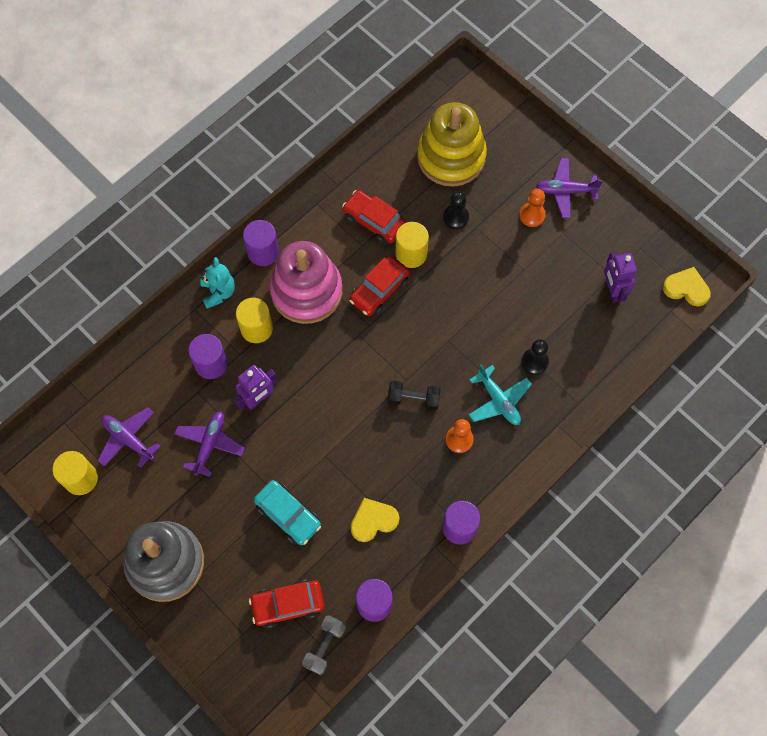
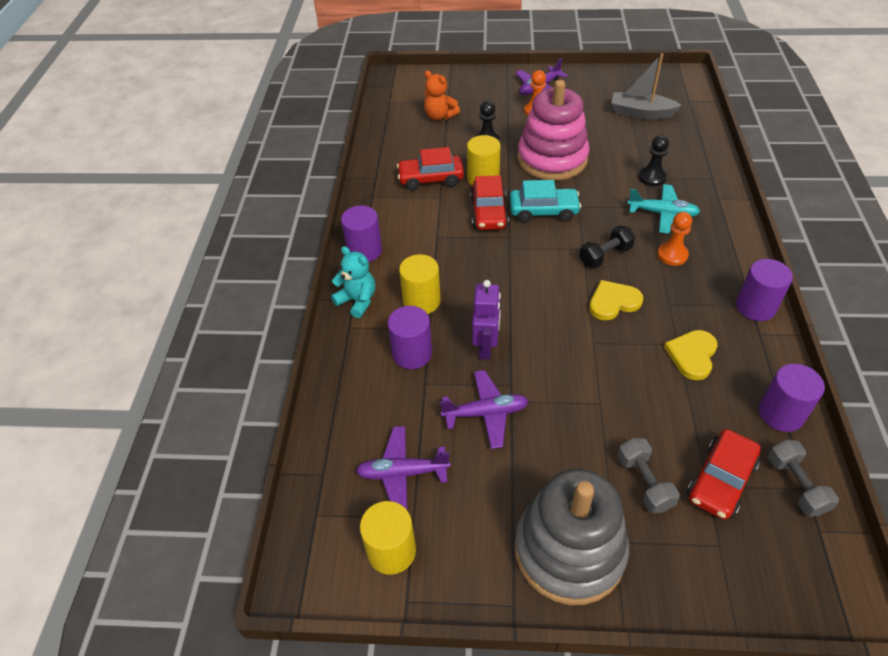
camera: 40 degrees left, 20 degrees down
purple plane [174,412,245,477] -> purple plane turned 105 degrees clockwise [440,370,528,449]
turquoise car [254,480,321,545] -> turquoise car moved to [510,180,581,222]
pink stacking toy [270,241,342,324] -> pink stacking toy moved to [518,80,590,180]
yellow stacking toy [417,102,487,187] -> orange teddy bear [424,70,460,120]
purple robot [604,252,637,302] -> grey boat [612,53,682,119]
yellow heart [663,267,711,306] -> yellow heart moved to [589,280,643,320]
none -> grey dumbbell [618,438,680,513]

